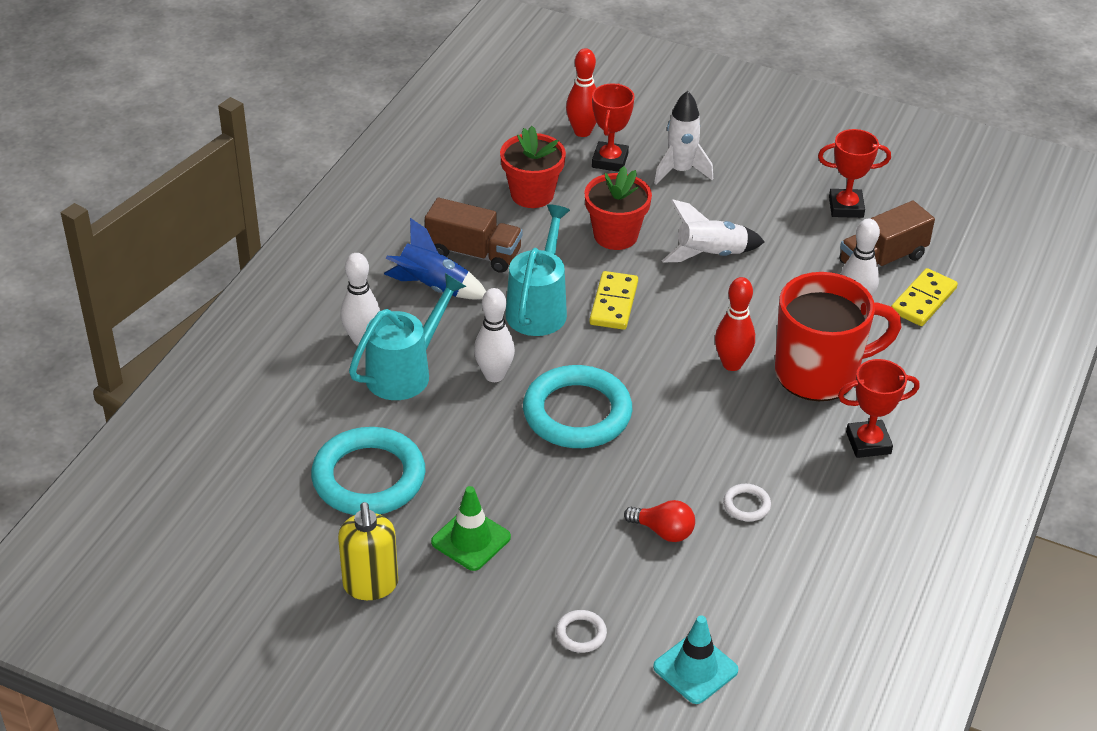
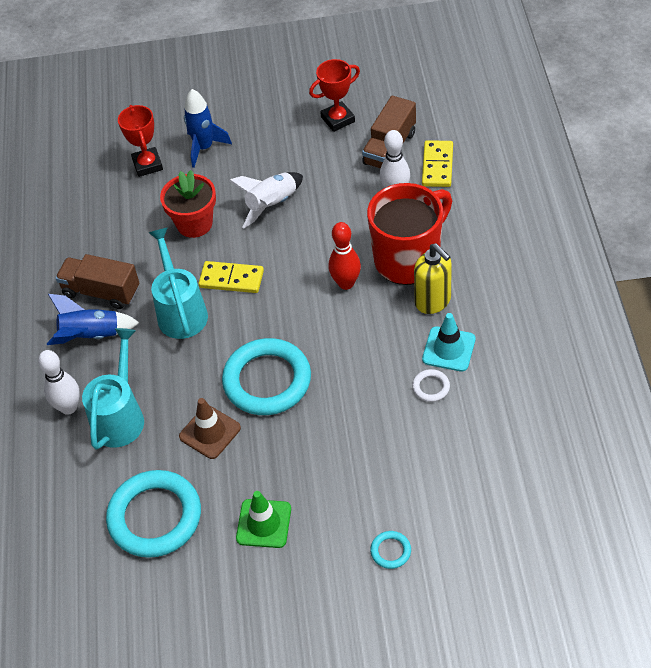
camera: 25 degrees left, 10 degrees up
yellow soap dispenser [338,502,398,600] -> yellow soap dispenser moved to [414,243,452,314]
brown truck [425,198,523,273] -> brown truck turned 150 degrees counterclockwise [56,254,139,309]
white bowling pin [474,288,515,382] -> none
red flower pot [500,126,566,208] -> none
white ring [556,610,607,653] -> turquoise ring [370,531,411,569]
red bowling pin [566,48,596,137] -> none
yellow domino [589,271,638,330] -> yellow domino turned 60 degrees counterclockwise [198,261,264,293]
red light bulb [624,500,695,542] -> none
turquoise traffic cone [653,615,738,704] -> turquoise traffic cone moved to [422,313,476,372]
white rocket [654,91,713,184] -> blue rocket [184,89,232,168]
red trophy [838,359,919,458] -> none
none -> brown traffic cone [179,398,241,459]

